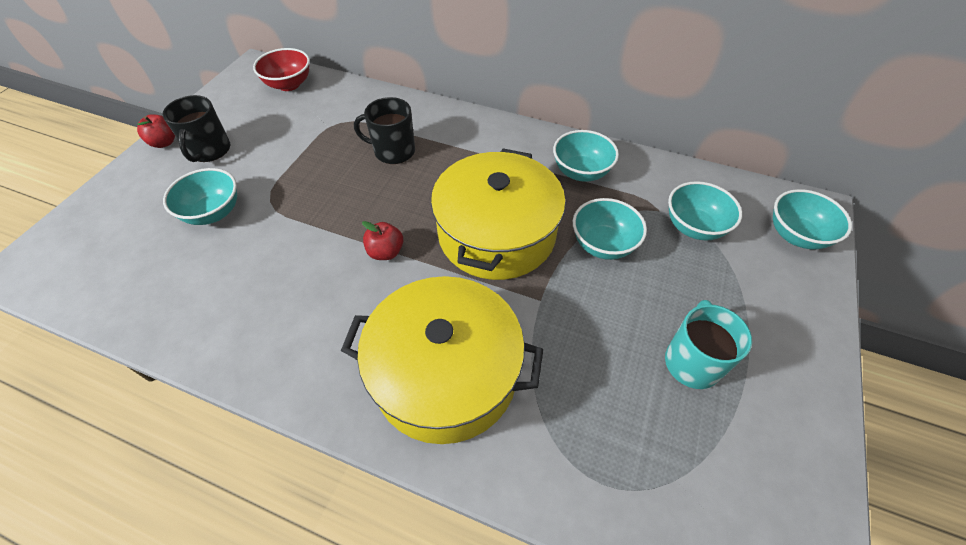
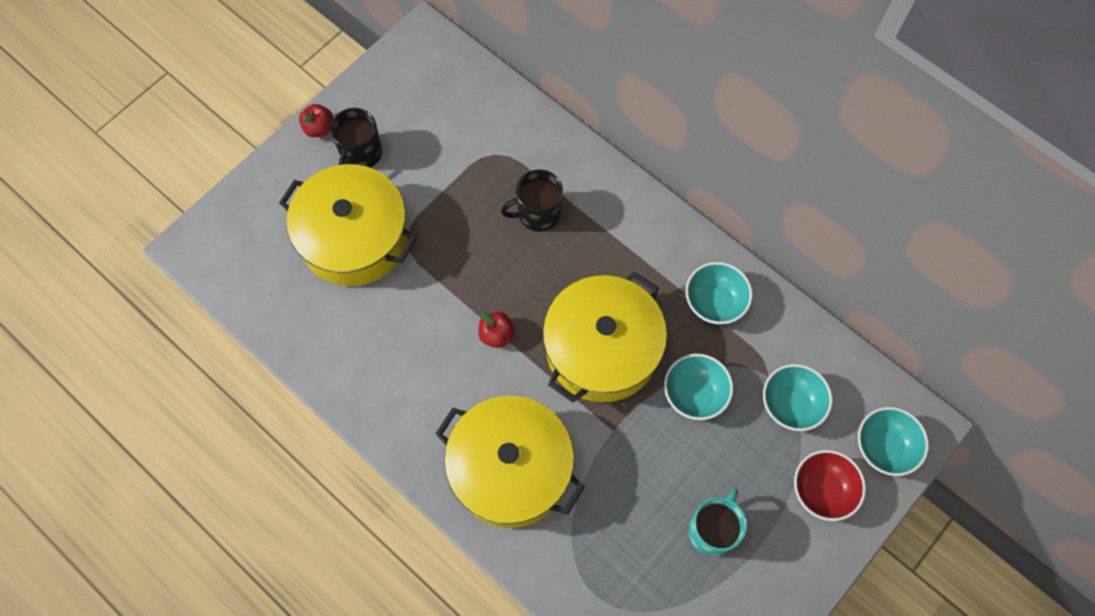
camera: 20 degrees right, 15 degrees up
turquoise bowl [163,168,237,225] -> yellow pot [279,164,417,286]
red bowl [253,48,310,91] -> red bowl moved to [794,450,866,521]
black mug [354,97,415,164] -> black mug turned 45 degrees counterclockwise [501,169,563,232]

